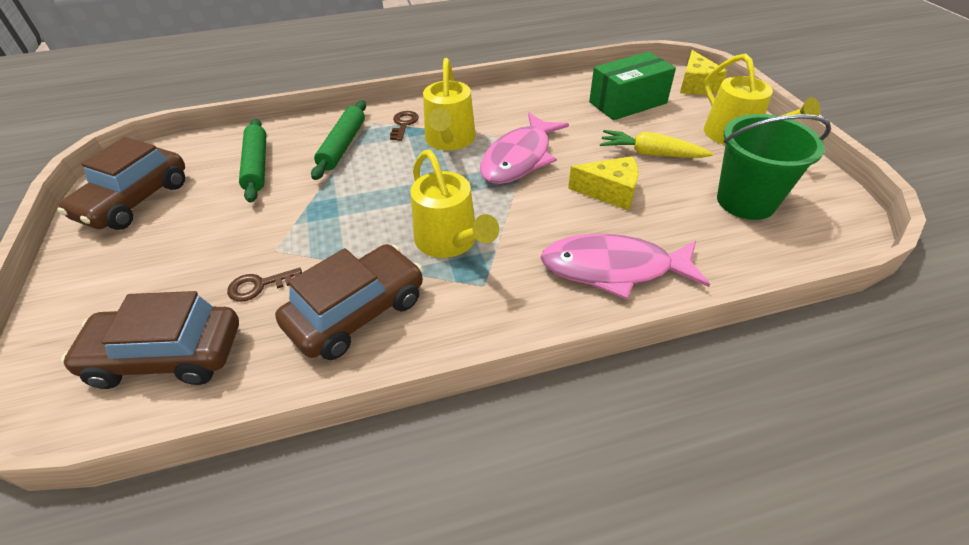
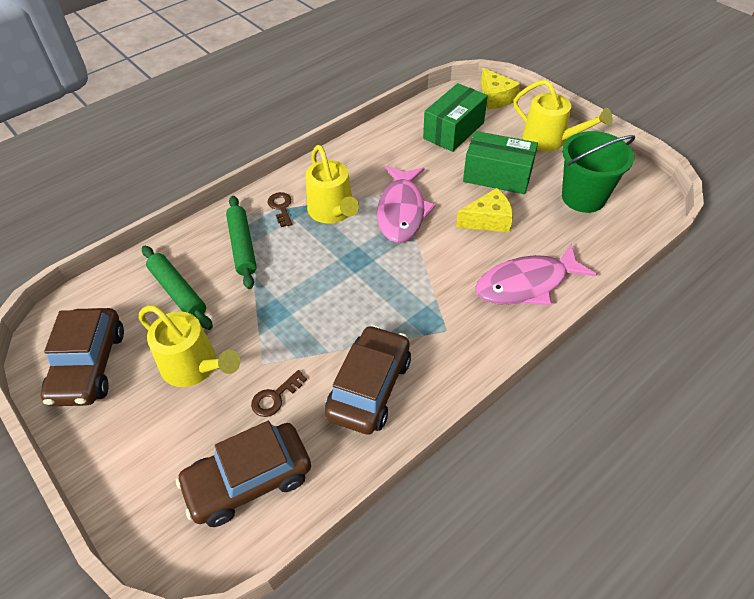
camera: 25 degrees left, 5 degrees up
yellow watering can [410,150,499,258] -> yellow watering can moved to [139,305,240,387]
yellow carrot [600,130,713,158] -> green box [463,131,538,194]

